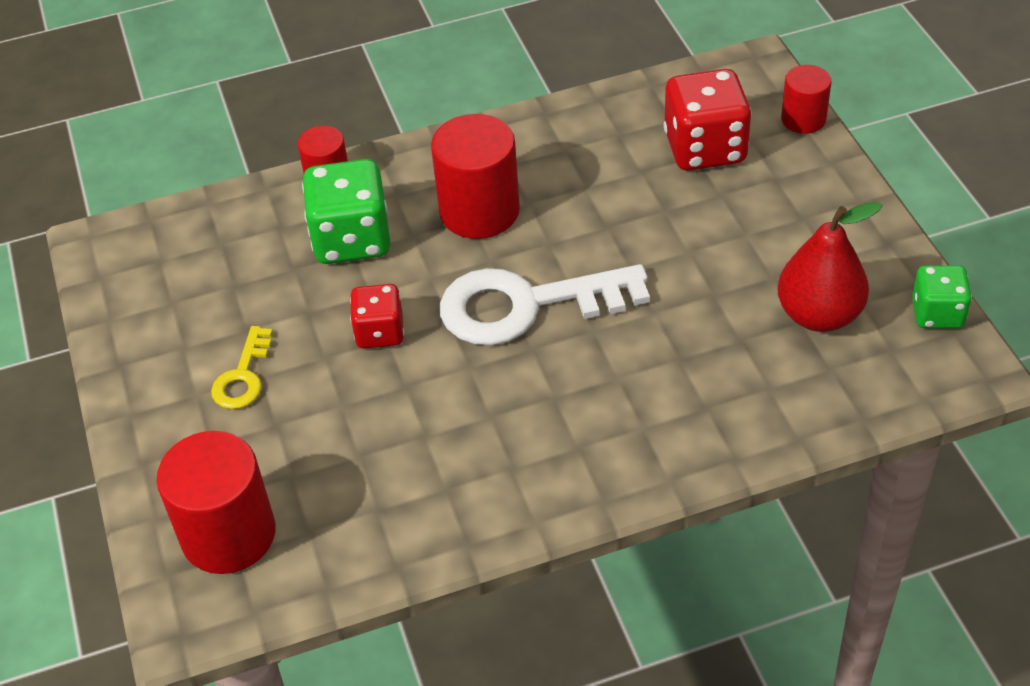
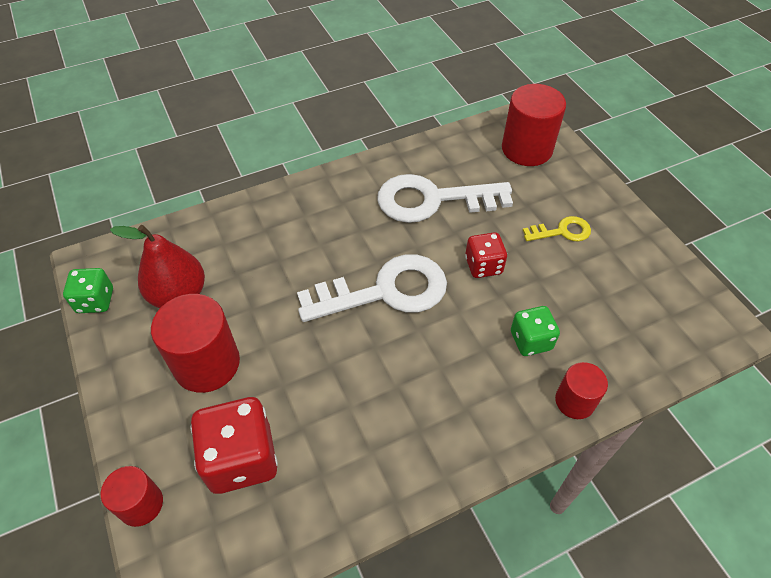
camera: 170 degrees right, 5 degrees up
yellow key [211,326,273,409] -> yellow key turned 75 degrees clockwise [523,216,591,242]
green dice [302,159,390,264] -> green dice [511,306,560,356], size x0.60
red cylinder [431,114,520,239] -> red cylinder moved to [151,294,240,393]
none -> white key [377,174,513,223]

